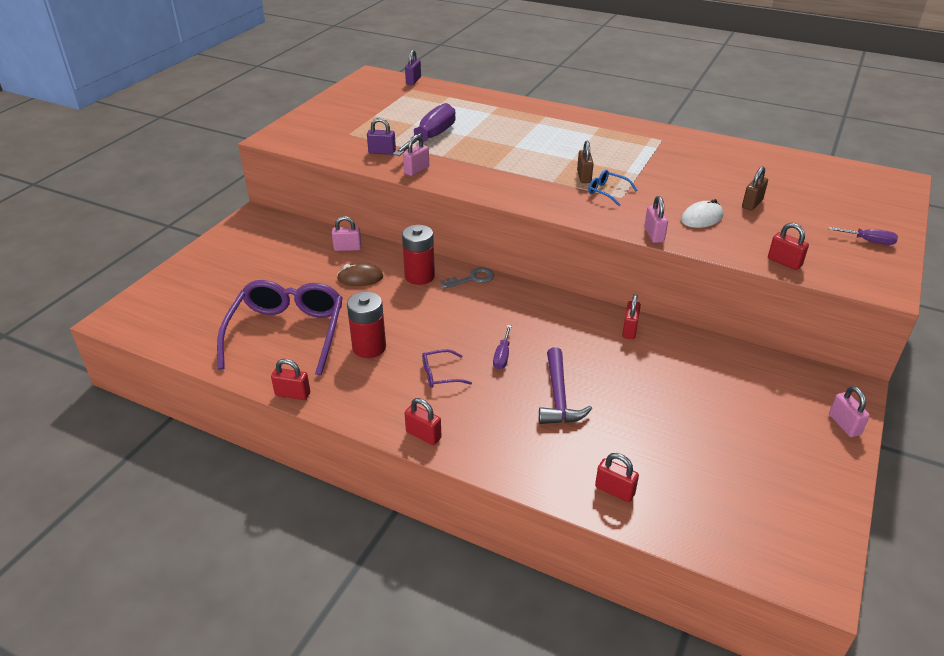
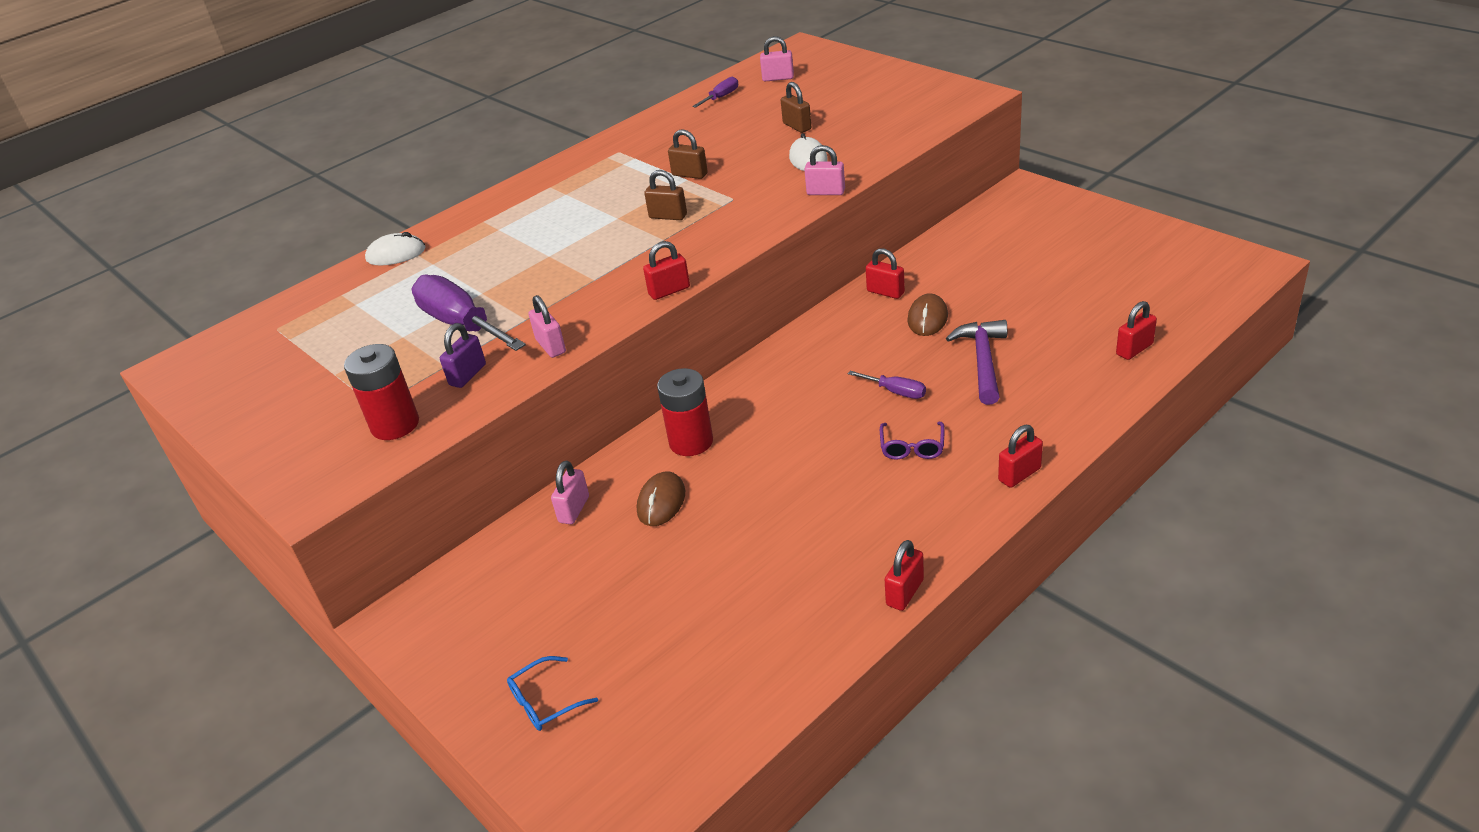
camera: 65 degrees left, 0 degrees up
purple glasses [217,280,343,376] -> none
red battery [347,292,386,358] -> red battery moved to [344,344,419,440]
purple padlock [405,50,421,85] -> none
grey key [440,267,494,289] -> none
purple hammer [539,347,592,424] -> purple hammer turned 105 degrees counterclockwise [946,320,1007,405]
blue glasses [588,170,637,206] -> blue glasses moved to [507,656,598,731]
red padlock [768,223,809,270] -> red padlock moved to [643,241,690,300]
purple screwdriver [829,227,898,245] -> purple screwdriver moved to [692,77,738,108]
pink padlock [829,386,870,437] -> pink padlock moved to [760,36,794,81]
none -> white mouse [365,232,426,265]
none -> brown padlock [668,129,708,179]
none -> brown mouse [907,293,948,336]

